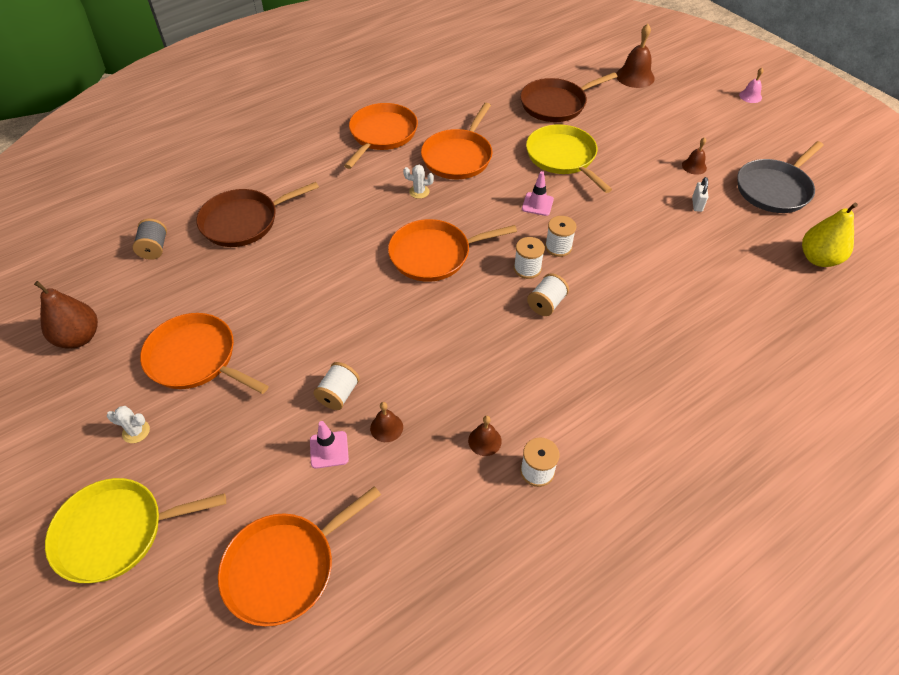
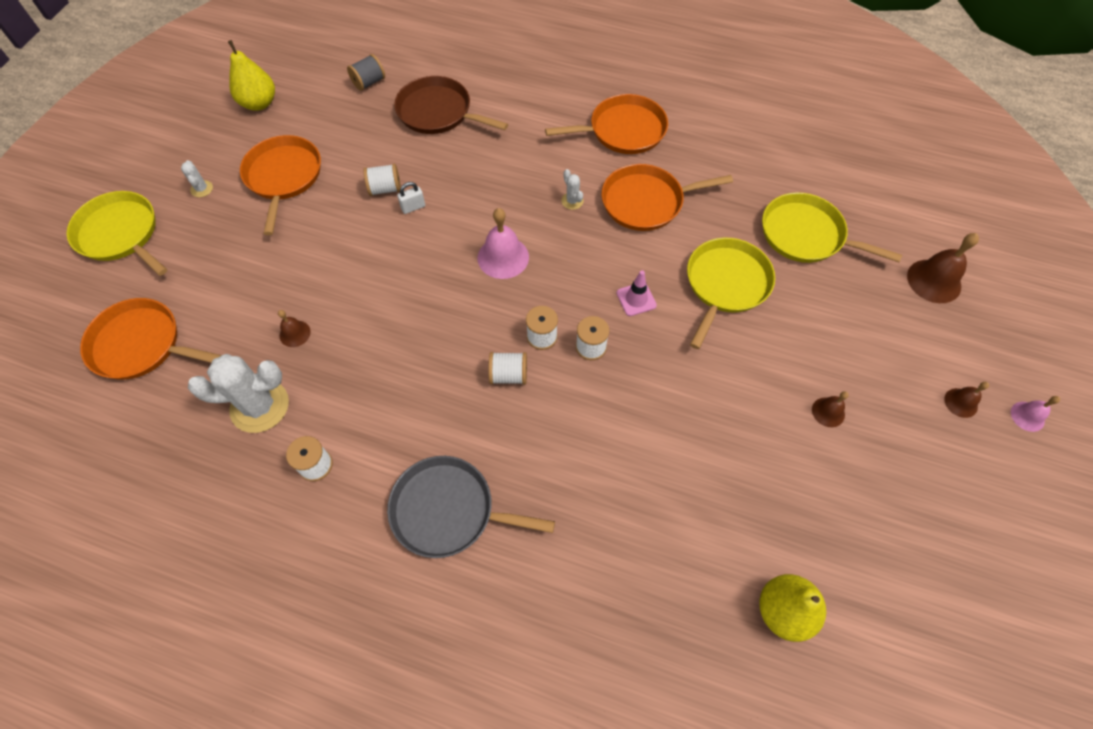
camera: 55 degrees right, 10 degrees up
brown pear [34,281,98,349] -> yellow pear [228,40,275,111]
pink traffic cone [310,421,349,469] -> none
white spool [313,362,360,410] -> white spool moved to [364,164,401,196]
orange pan [388,219,517,282] -> pink bell [478,208,529,279]
brown bell [468,416,502,456] -> brown bell moved to [944,382,989,418]
brown pan [520,72,618,122] -> yellow pan [762,192,902,263]
white padlock [692,177,708,212] -> white padlock moved to [397,182,425,214]
grey pan [737,141,824,213] -> grey pan moved to [387,456,555,558]
none -> white cactus [188,354,289,433]

